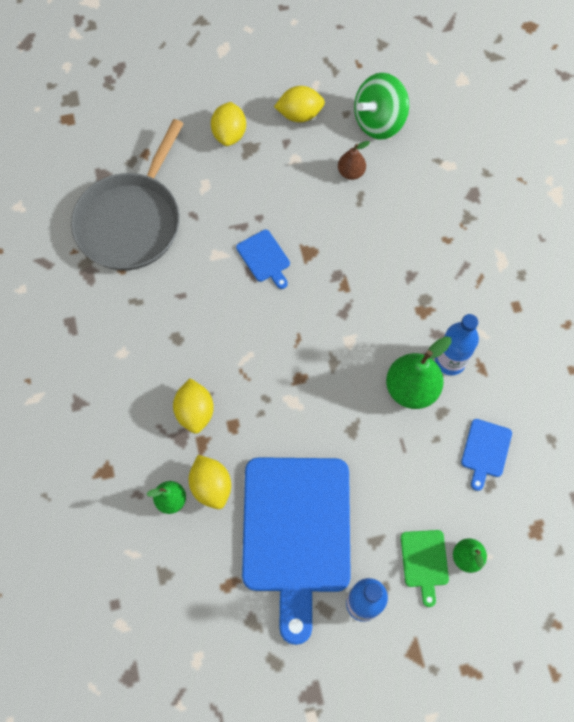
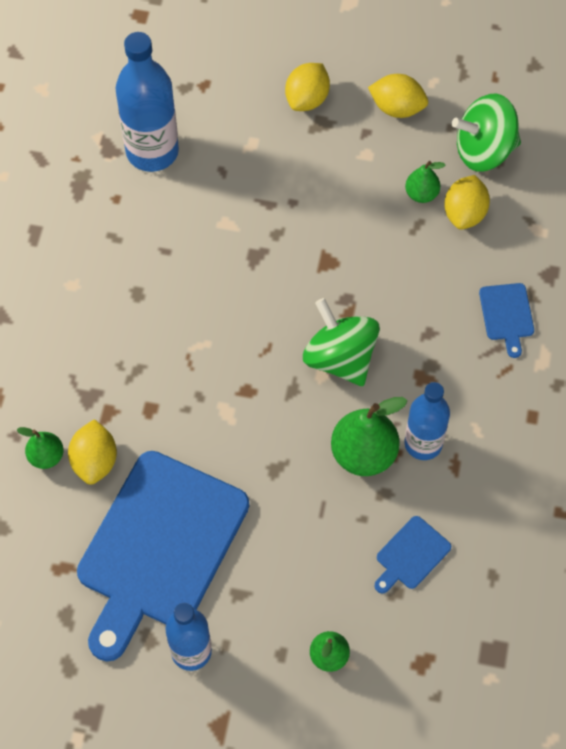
camera: 25 degrees right, 5 degrees down
grey pan [71,119,184,270] -> blue bottle [116,32,179,172]
yellow lemon [173,378,214,434] -> yellow lemon moved to [444,175,490,230]
blue cutting board [236,230,290,289] -> blue cutting board moved to [479,283,534,358]
brown pear [338,141,370,180] -> green pear [405,161,445,203]
green cutting board [401,530,449,607] -> none
none -> green spinning top [303,298,380,386]

